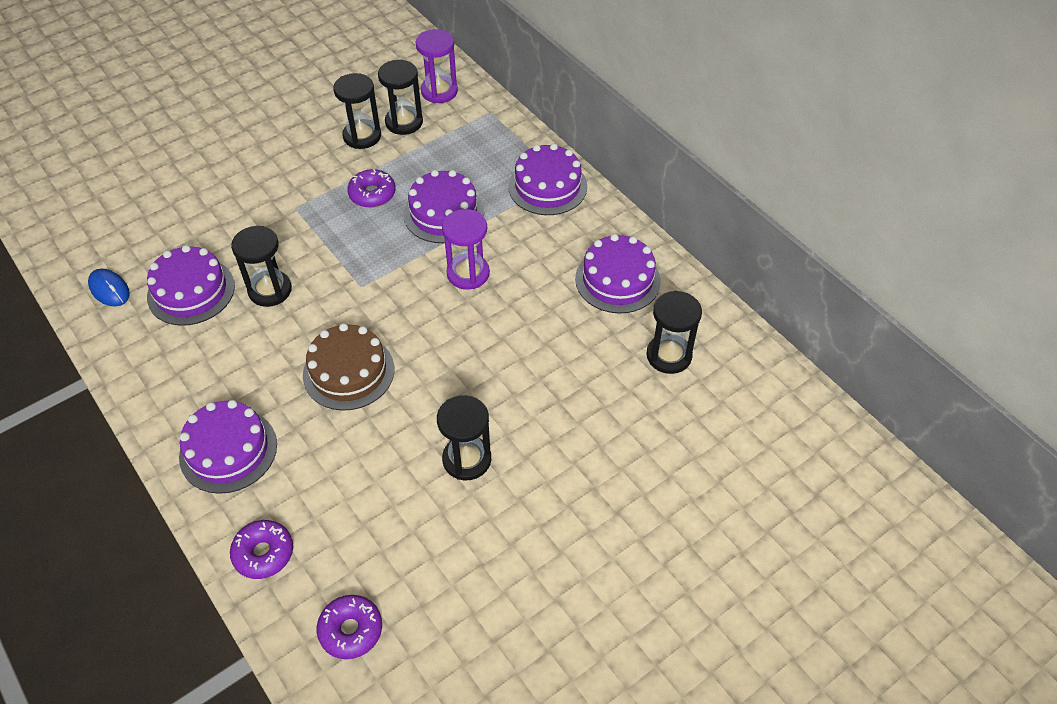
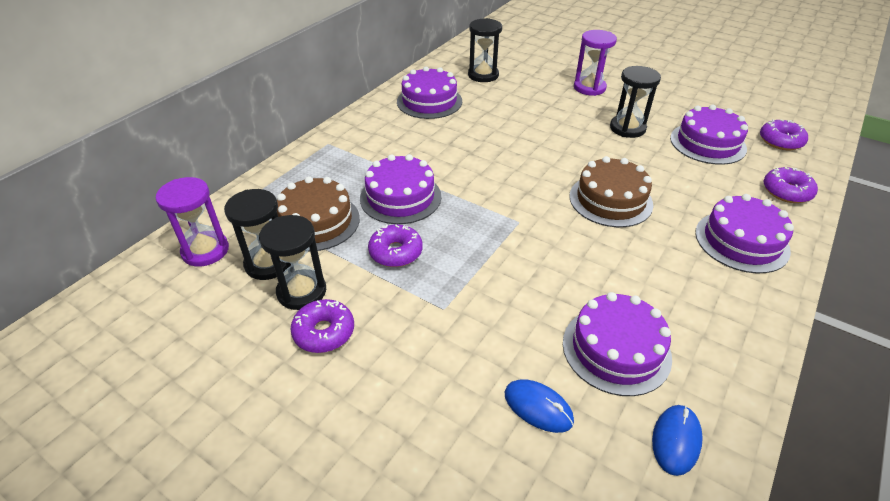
camera: 110 degrees left, 10 degrees down
black hourglass [231,226,292,307] -> none
purple hourglass [442,209,490,290] -> purple hourglass moved to [574,30,617,96]
purple cake [508,143,587,215] -> purple cake moved to [670,105,748,165]
none -> brown cake [277,176,360,251]
none -> purple donut [290,299,354,353]
none -> blue mouse [505,379,574,433]

